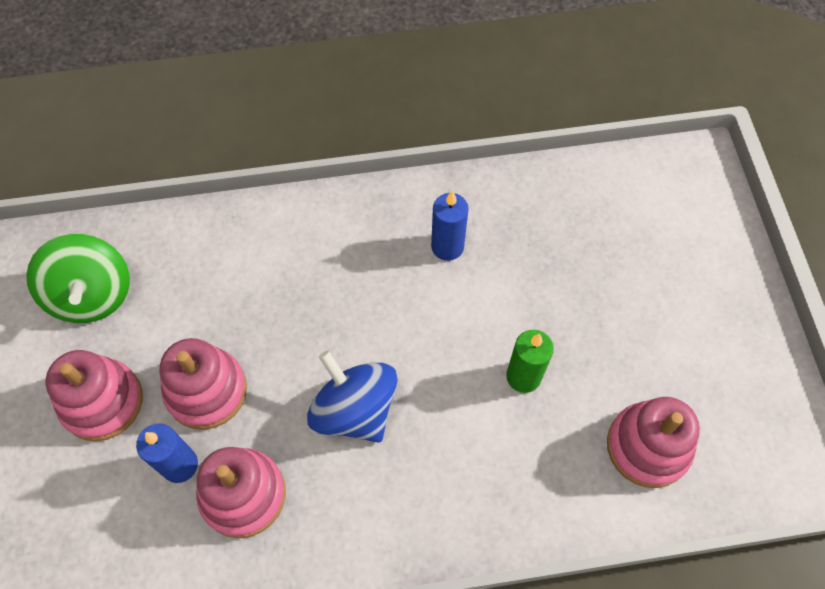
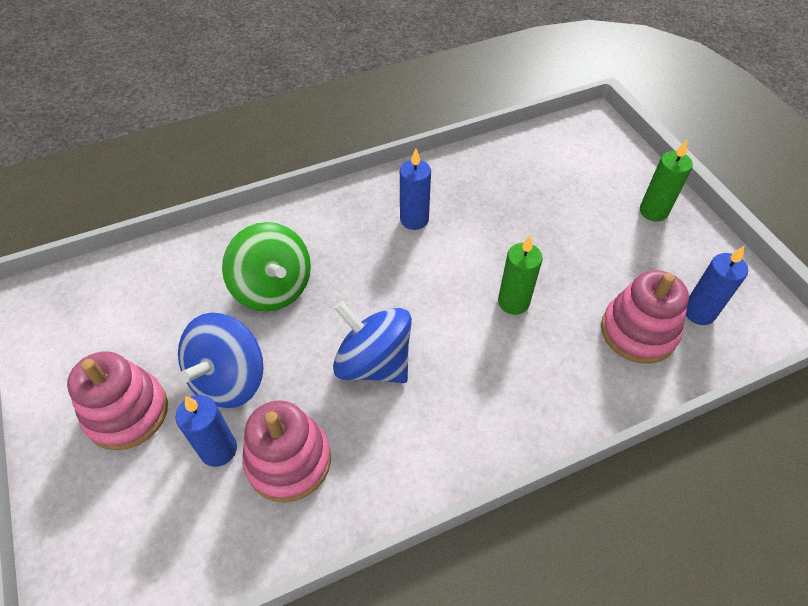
camera: 15 degrees left, 10 degrees down
green spinning top [26,234,130,323] -> green spinning top moved to [222,222,311,312]
pink stacking toy [160,338,247,430] -> blue spinning top [178,313,263,408]
none -> green candle [640,140,693,222]
none -> blue candle [686,245,748,325]

